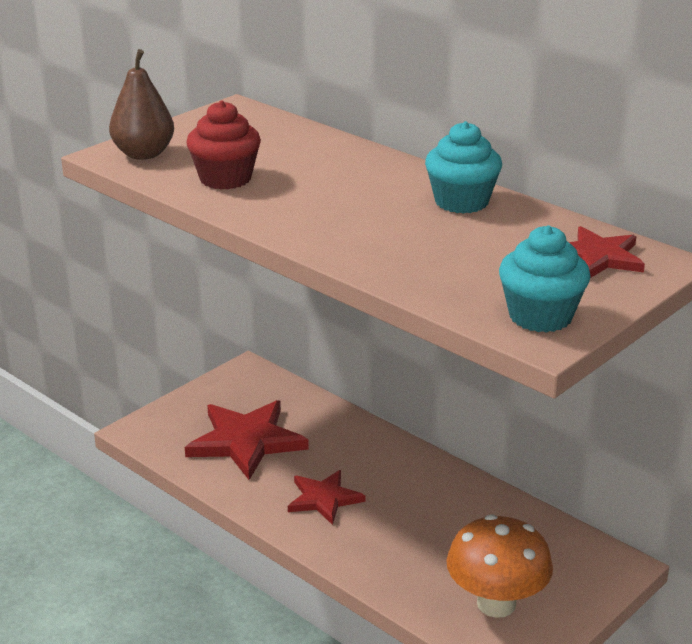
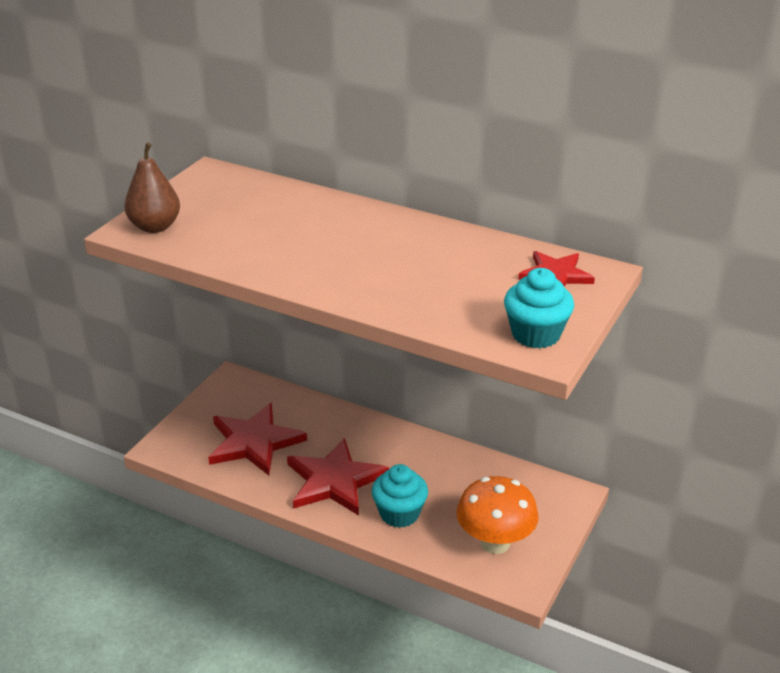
camera: 15 degrees left, 5 degrees up
red cupcake [186,100,261,190] -> none
red star [288,470,365,525] -> red star [287,438,389,515], size x1.65
turquoise cupcake [425,121,502,214] -> turquoise cupcake moved to [372,464,428,528]

